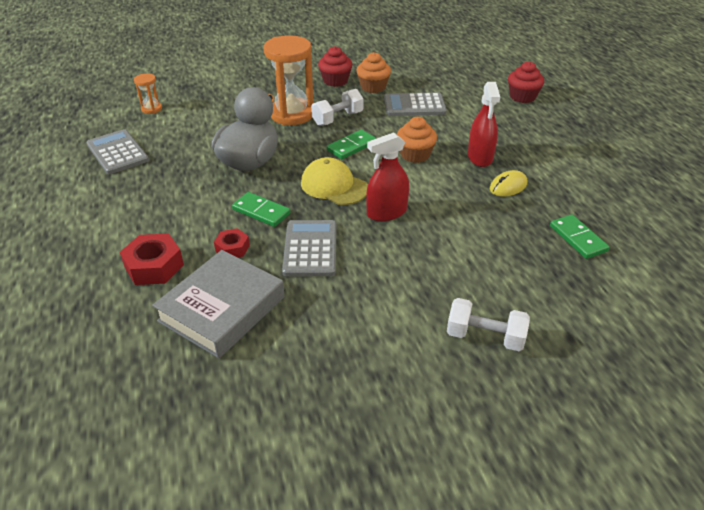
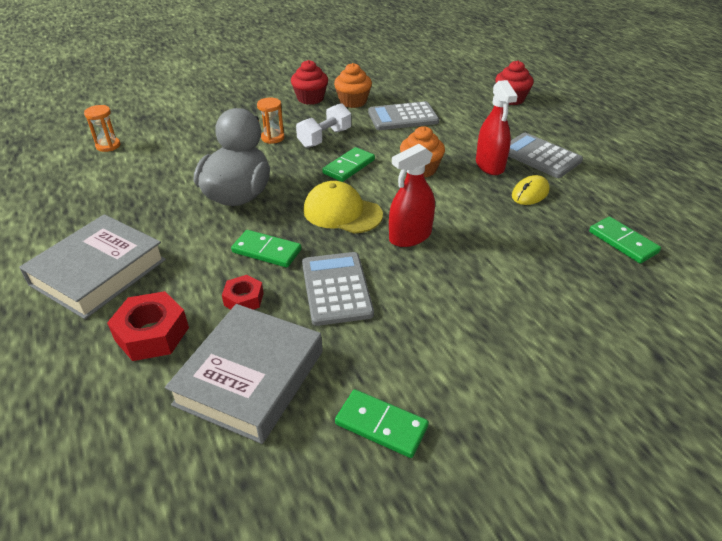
camera: 10 degrees left, 0 degrees up
grey calculator [86,129,149,174] -> grey calculator moved to [508,133,583,178]
orange hourglass [264,35,313,125] -> orange hourglass [257,98,284,144], size x0.47
white dumbbell [447,298,530,351] -> none
none -> grey book [19,214,166,319]
none -> green domino [335,389,429,458]

